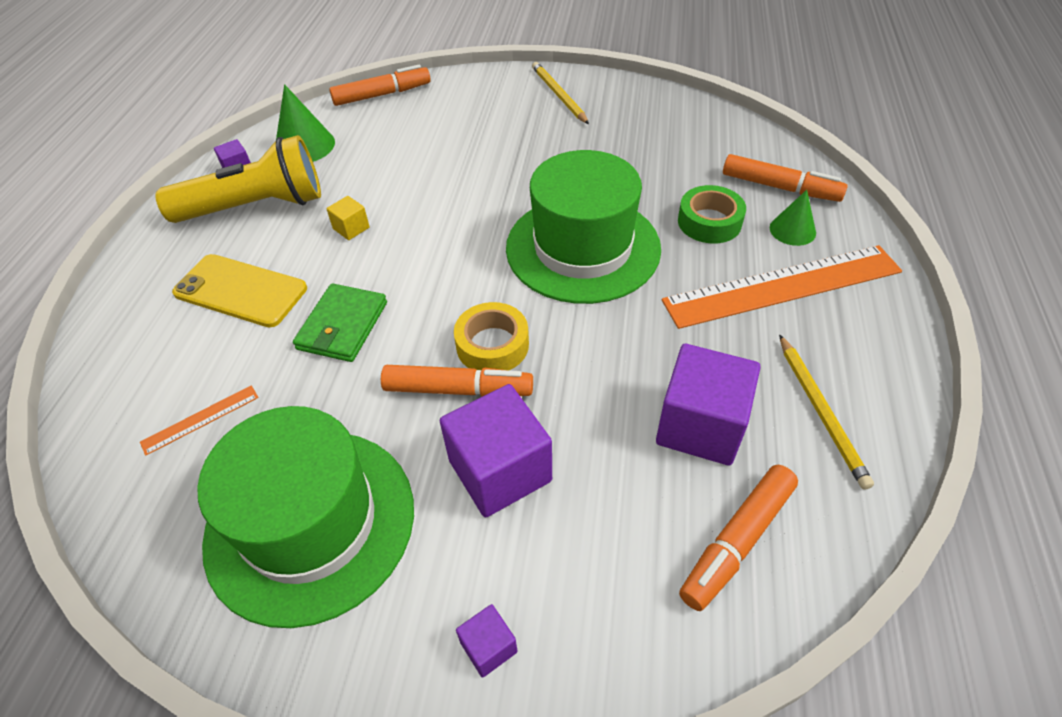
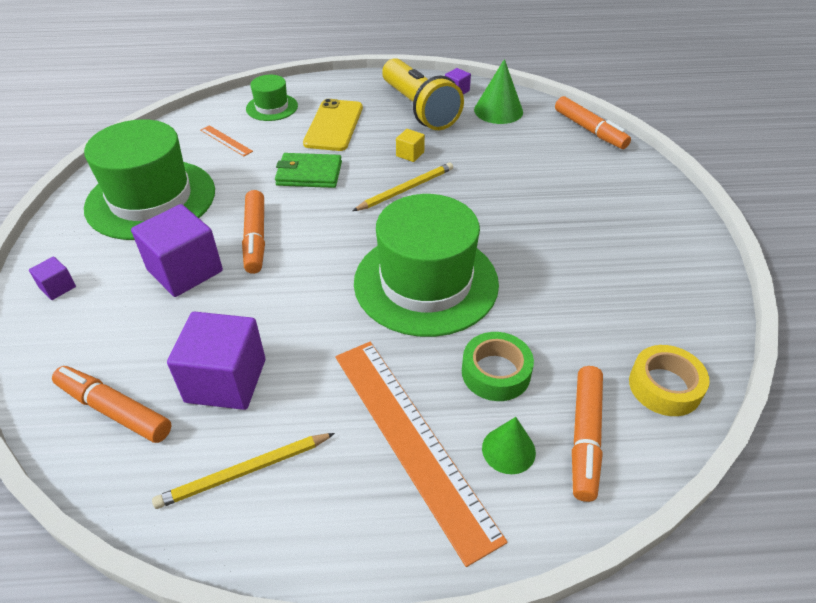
camera: 75 degrees right, 5 degrees down
yellow tape [454,302,529,370] -> yellow tape moved to [629,345,710,416]
yellow pencil [532,62,589,124] -> yellow pencil moved to [353,162,453,211]
none -> green hat [246,75,298,121]

